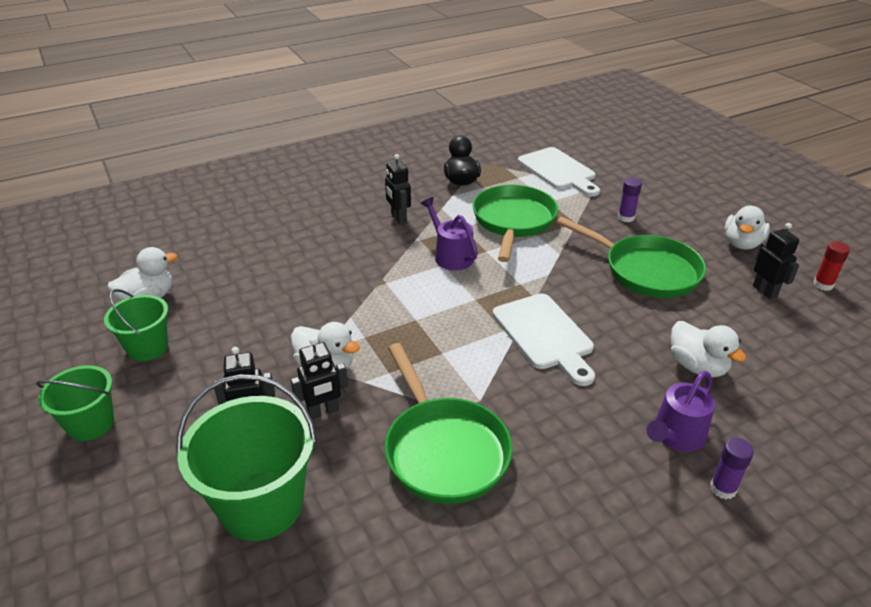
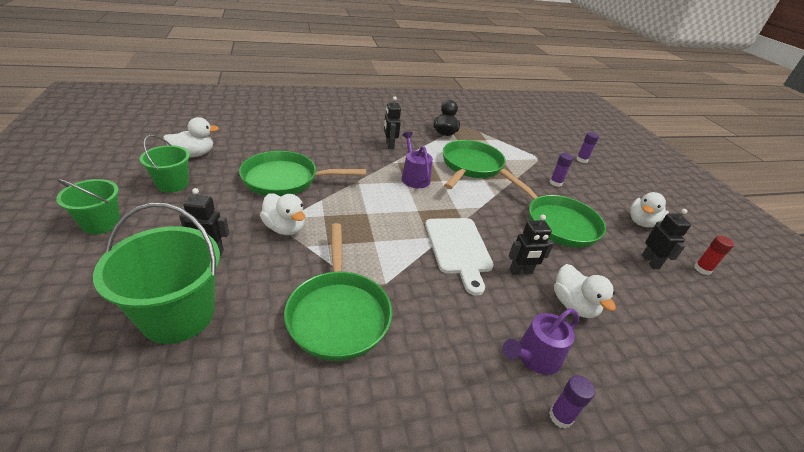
camera: 10 degrees right, 0 degrees up
black robot [290,338,348,419] -> black robot moved to [508,215,554,275]
white cutting board [518,147,600,197] -> none
none -> green pan [239,151,366,196]
none -> purple glue stick [576,132,599,163]

